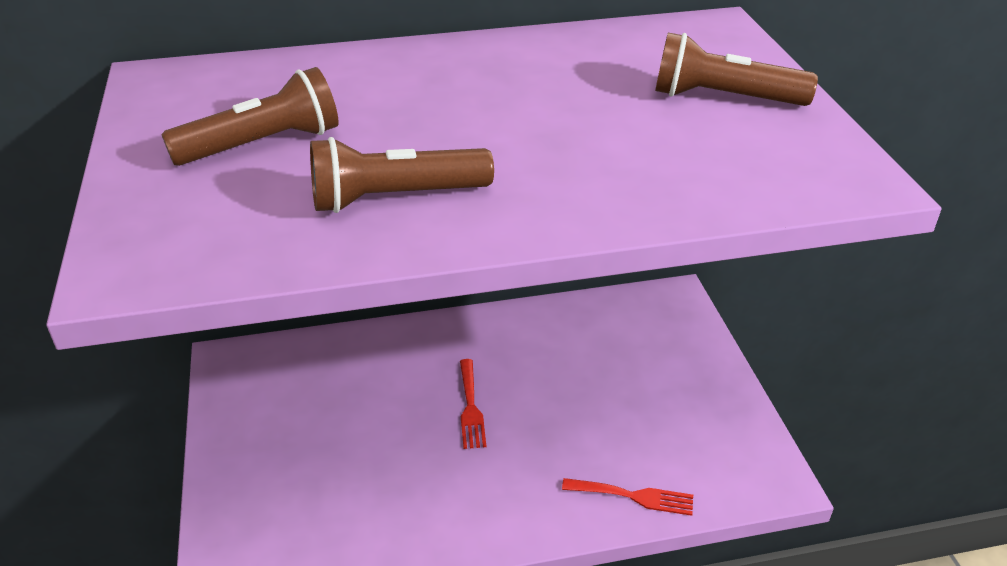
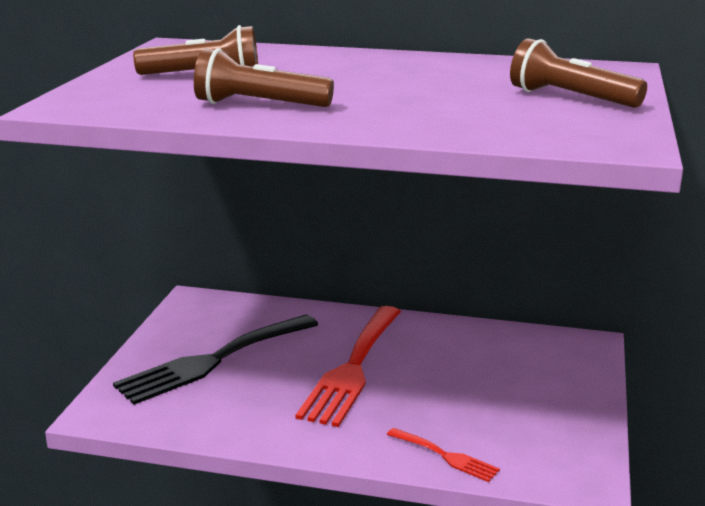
camera: 25 degrees right, 15 degrees down
red fork [460,359,486,449] -> red fork [296,306,401,427], size x2.14
none -> black fork [113,314,318,405]

